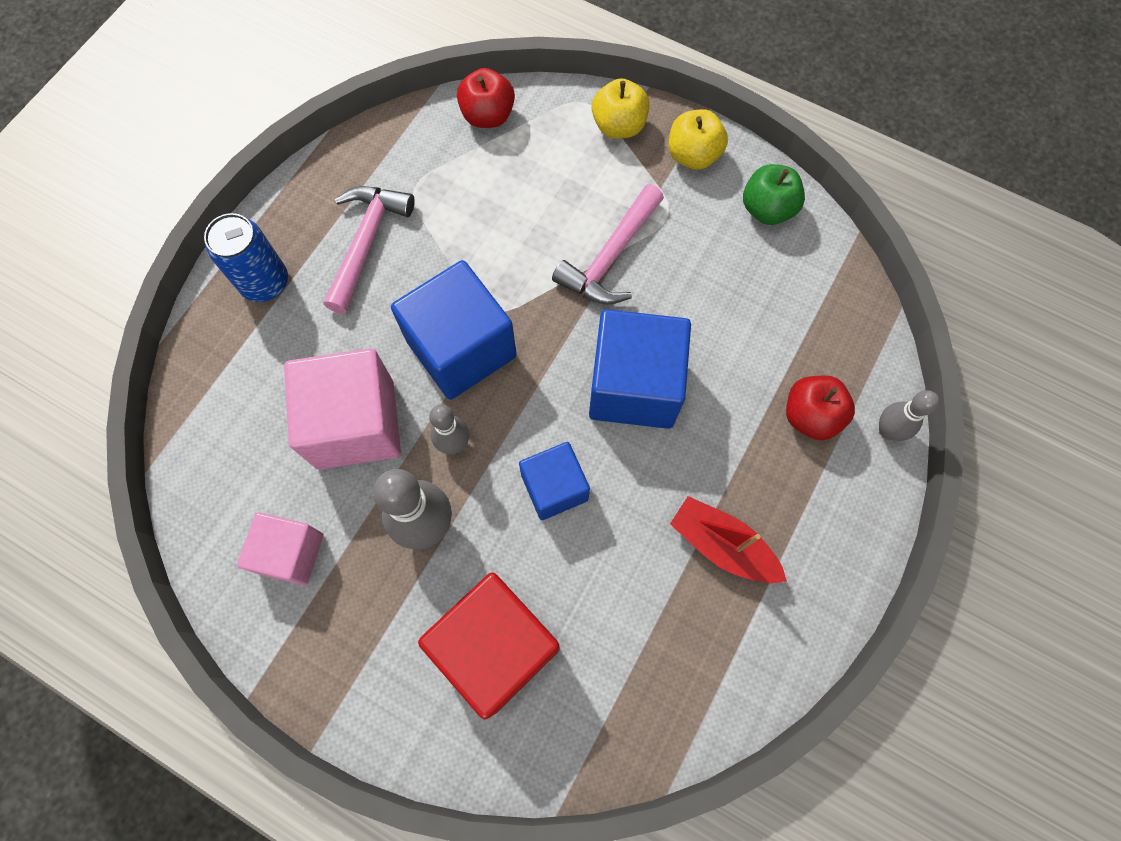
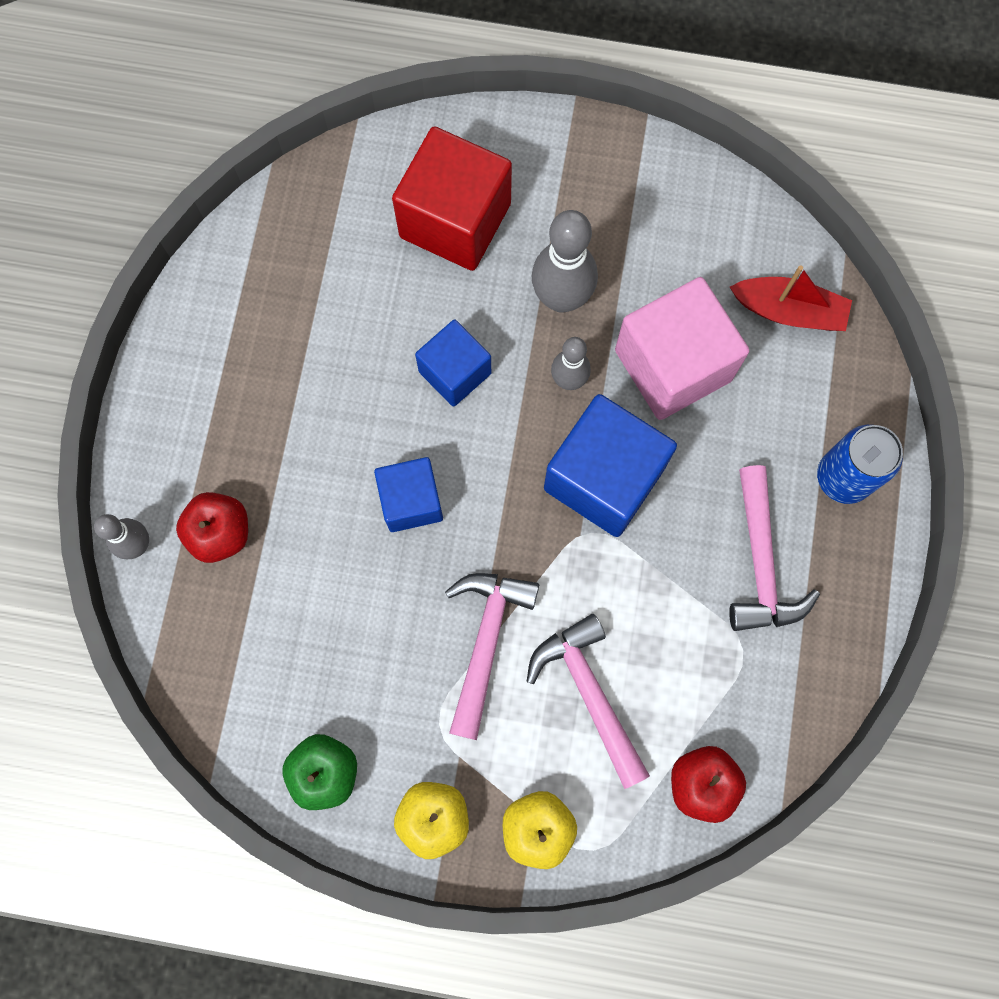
camera: 160 degrees right, 5 degrees up
pink cube [237,512,324,585] -> none
blue cube [589,309,691,429] -> blue cube [374,457,443,532], size x0.60
red boat [670,496,787,583] -> red boat moved to [730,265,852,331]
none -> pink hammer [526,614,650,789]

